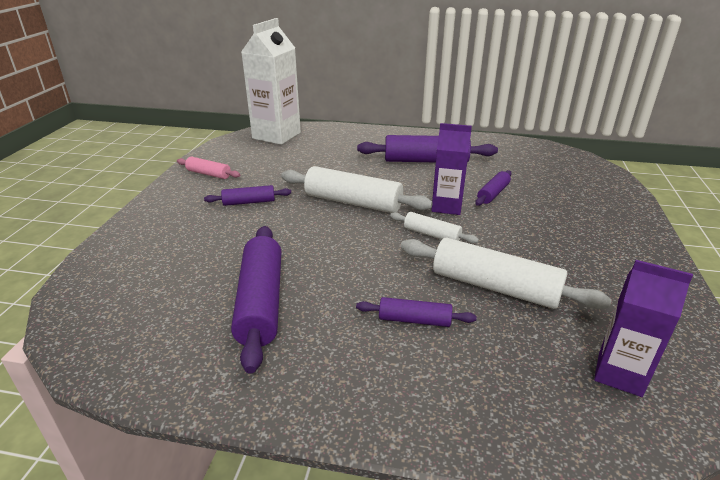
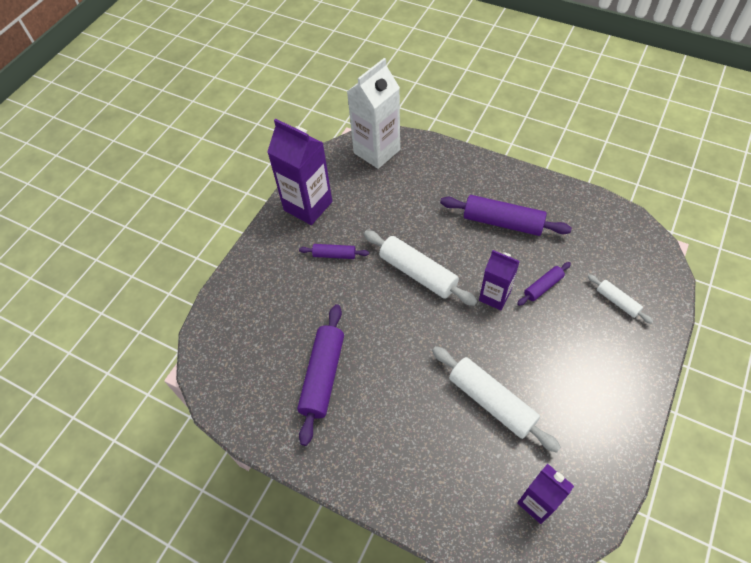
camera: 20 degrees right, 25 degrees up
pink rolling pin [177,157,240,179] -> purple carton [267,119,332,225]
purple rolling pin [356,297,477,327] -> none
white rolling pin [390,212,479,244] -> white rolling pin moved to [588,274,653,324]

